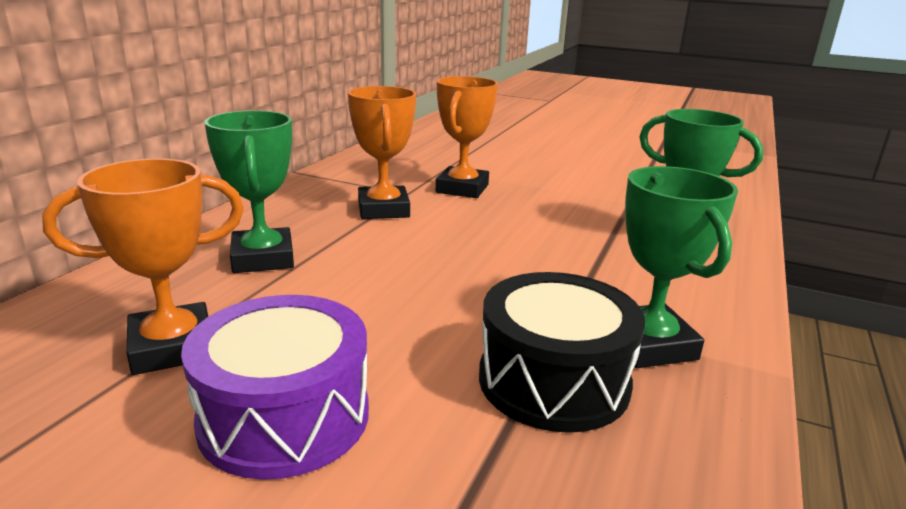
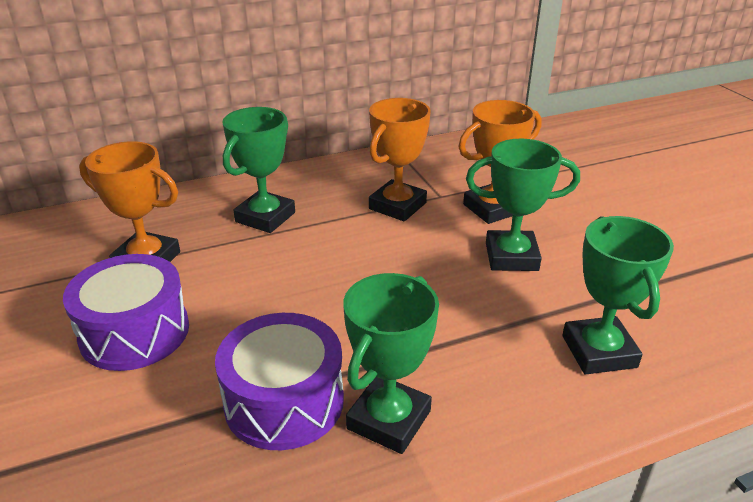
camera: 45 degrees right, 10 degrees up
black drum [479,272,645,433] -> purple drum [215,313,344,450]
none -> green trophy [466,139,580,271]

